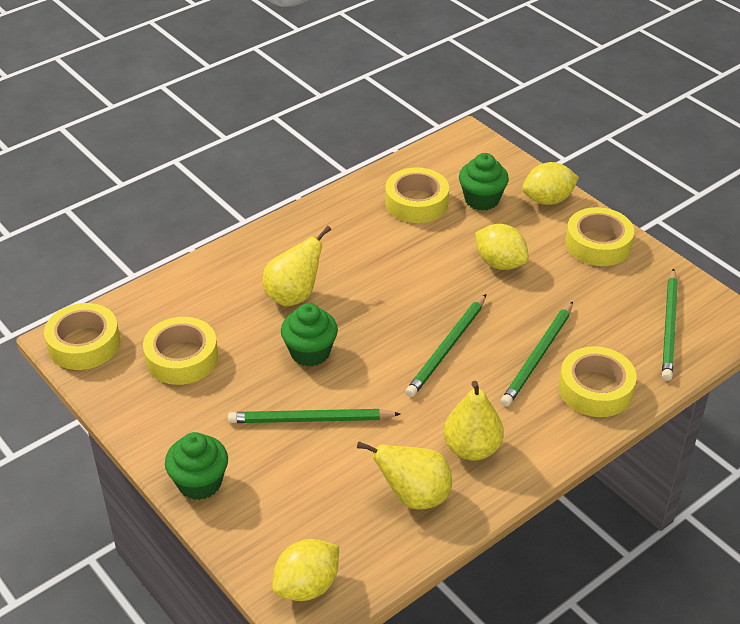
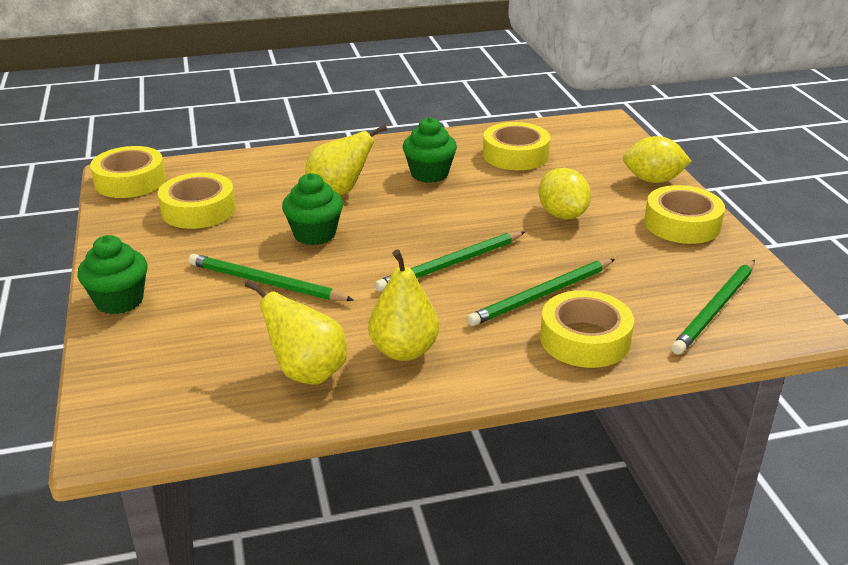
camera: 25 degrees right, 10 degrees down
yellow lemon [272,539,339,601] -> none
green cupcake [459,153,509,211] -> green cupcake moved to [403,117,457,183]

